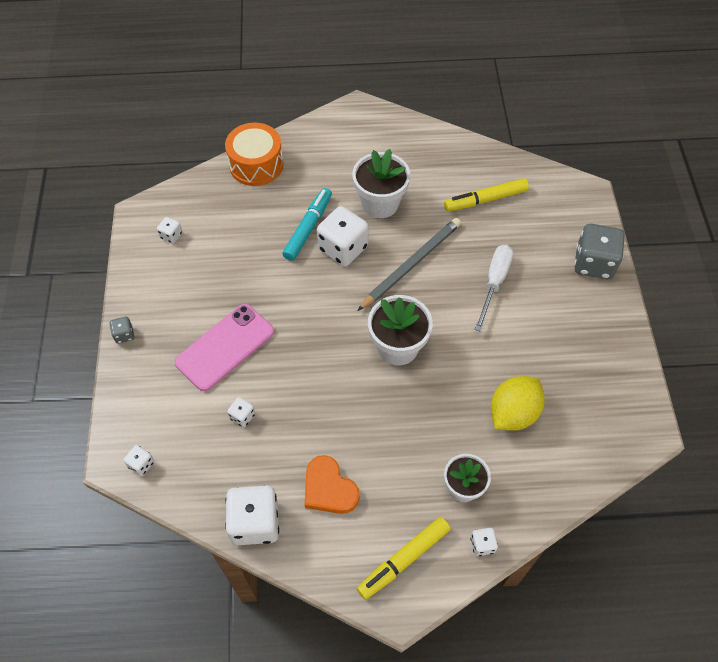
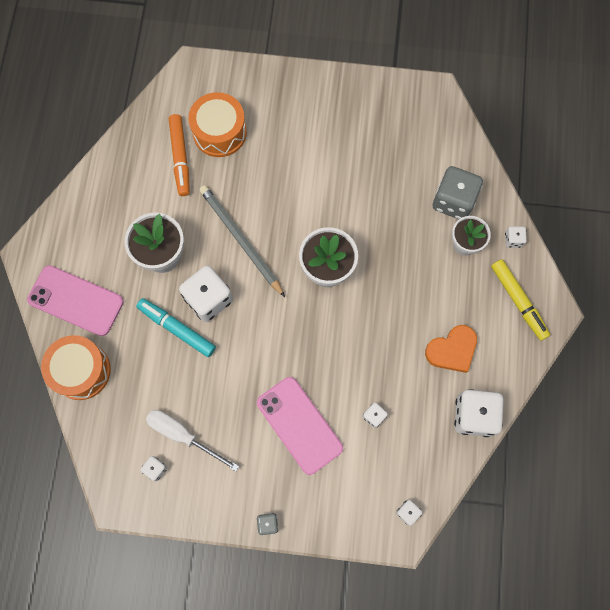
camera: 80 degrees left, 15 degrees up
yellow marker [444,178,529,211] -> orange marker [169,114,190,196]
white screwdriver [475,245,513,332] -> white screwdriver moved to [146,410,239,471]
yellow lemon [491,376,545,431] -> none
grey dice [574,224,625,279] -> grey dice moved to [433,166,483,219]
none -> pink phone [27,265,124,336]
none -> orange drum [188,92,247,157]

